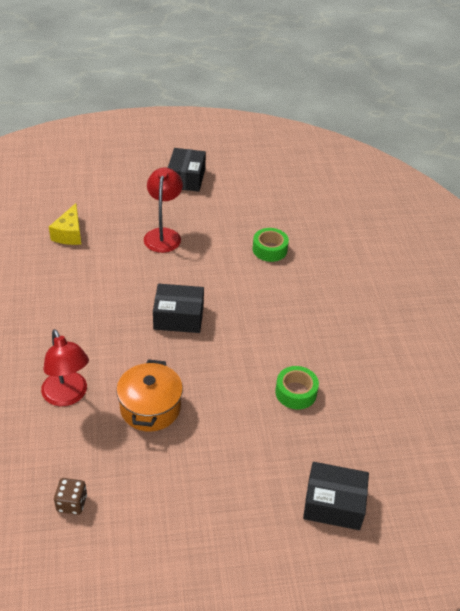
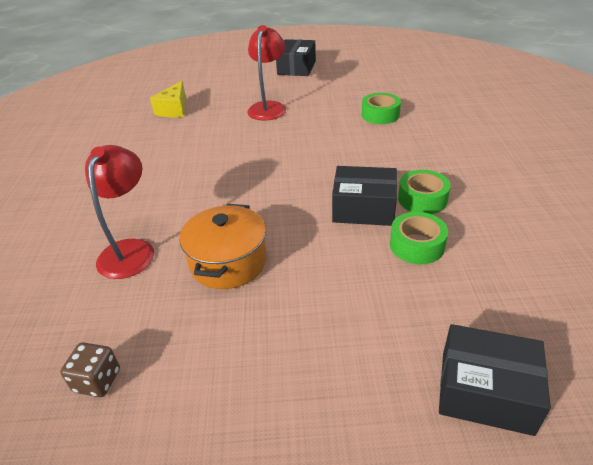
camera: 10 degrees right, 5 degrees down
red lamp [41,329,89,406] -> red lamp turned 150 degrees counterclockwise [85,145,154,279]
black box [153,284,204,333] -> black box moved to [332,166,397,226]
none -> green tape [398,170,451,214]

